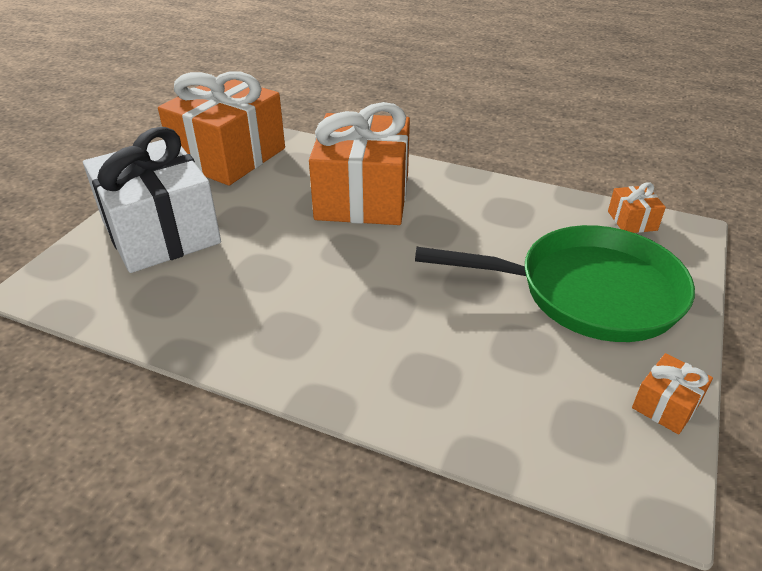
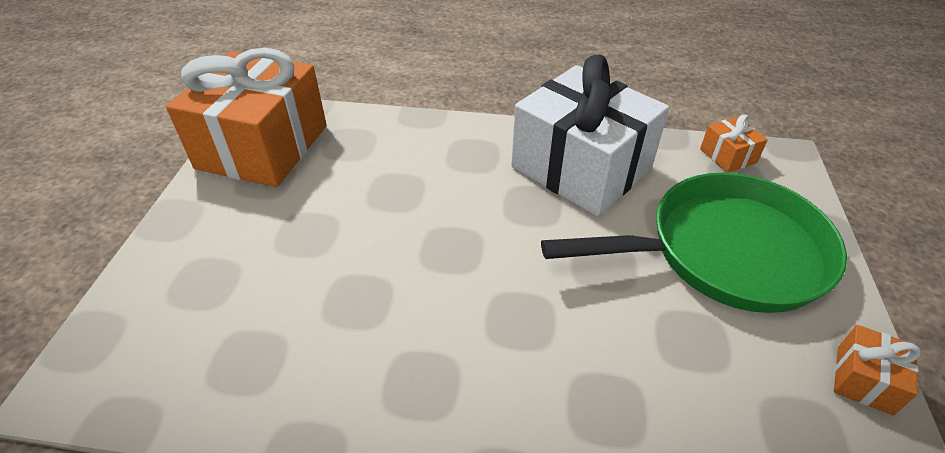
camera: 15 degrees left, 5 degrees up
white gift [83,127,221,273] -> white gift moved to [511,55,669,216]
orange gift [309,102,410,225] -> none

